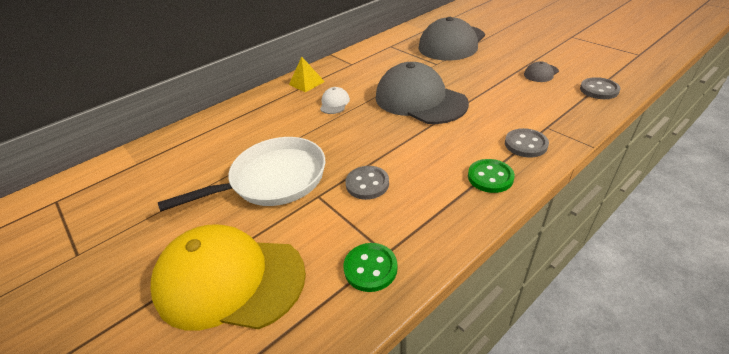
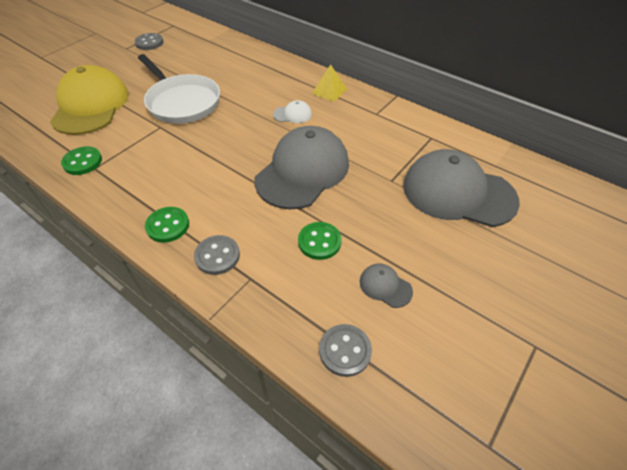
camera: 75 degrees right, 10 degrees up
grey button [345,166,389,200] -> grey button moved to [134,33,164,50]
none -> green button [298,222,342,260]

